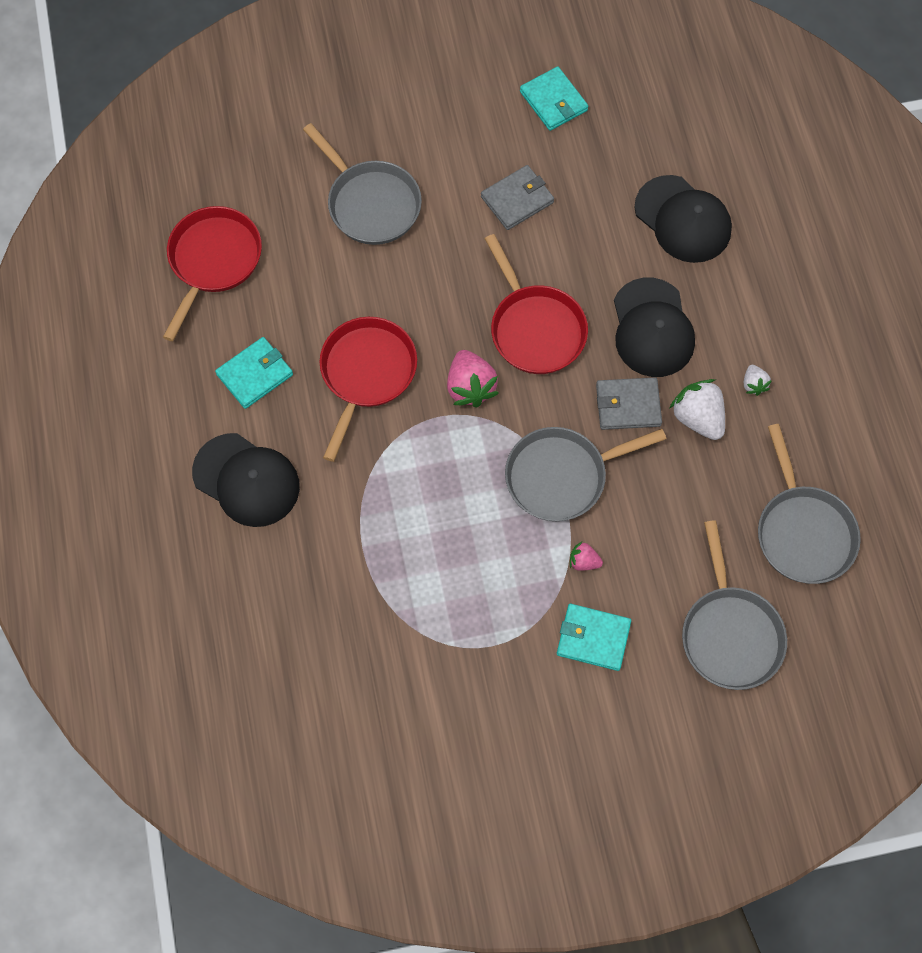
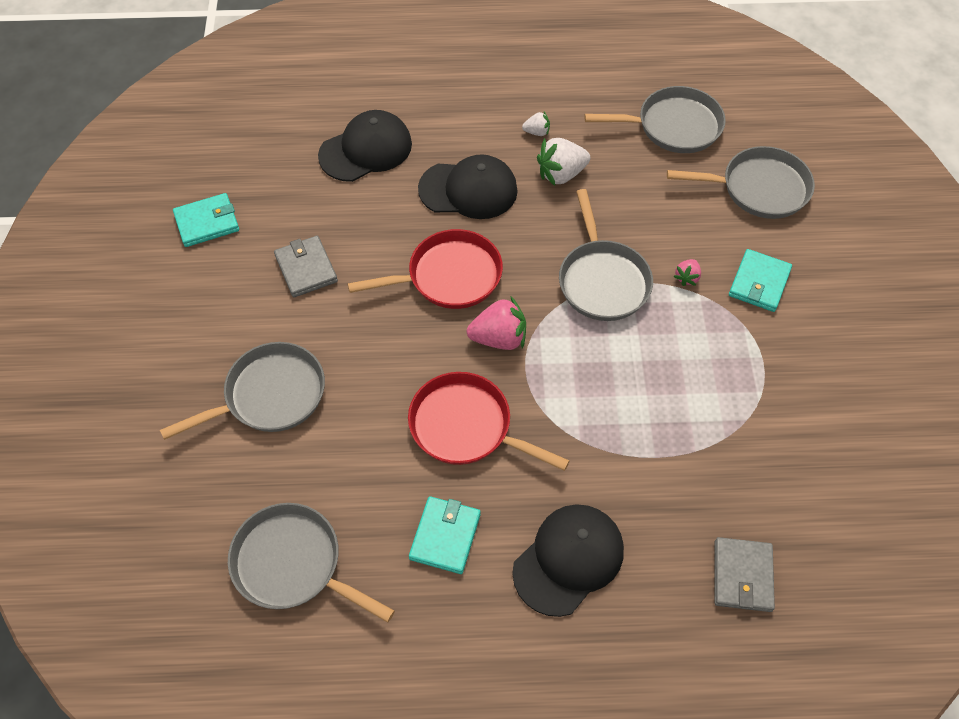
camera: 80 degrees left, 10 degrees down
red pan [163,206,262,341] -> grey pan [228,503,395,623]
turquoise wallet [215,337,293,409] -> turquoise wallet turned 45 degrees clockwise [409,496,481,574]
grey wallet [596,377,662,430] -> grey wallet moved to [715,537,775,612]

